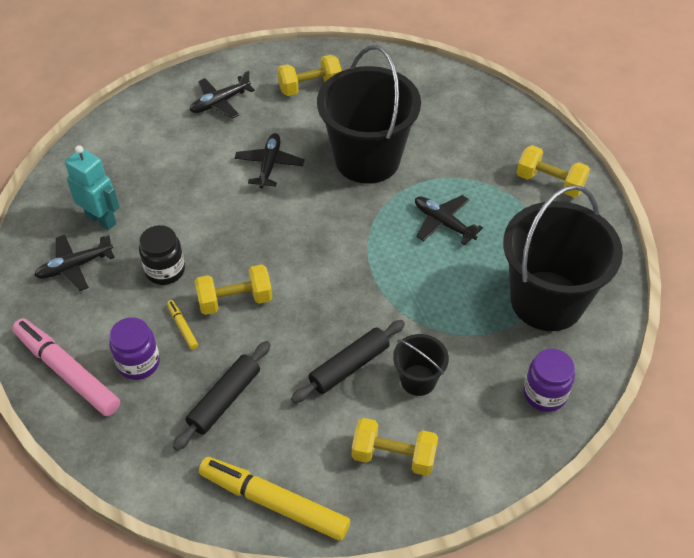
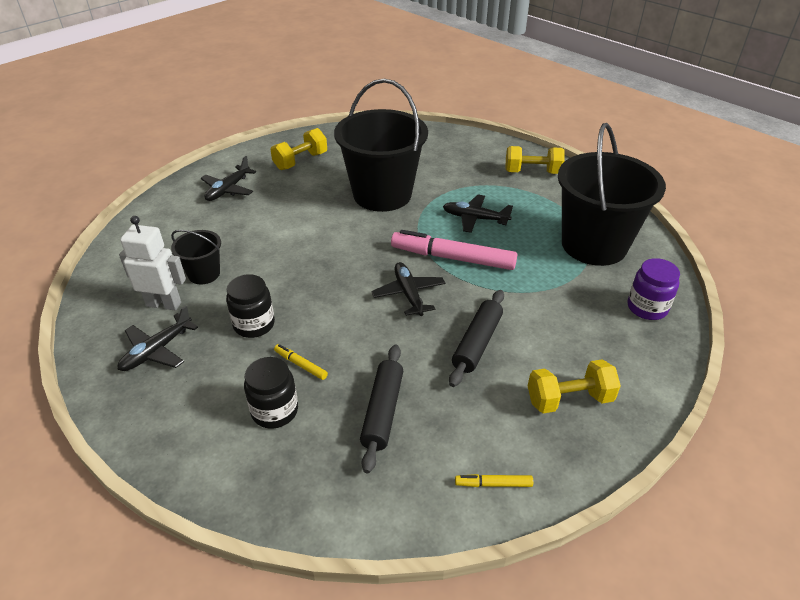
camera: 25 degrees left, 10 degrees down
pink marker [12,318,120,416] -> pink marker moved to [391,230,517,270]
turquoise robot [65,145,120,230] -> white robot [119,216,186,311]
purple jar [109,317,160,380] -> black jar [244,357,298,429]
yellow dumbbell [195,264,272,315] -> none
yellow marker [199,457,350,541] -> yellow marker [455,474,533,487], size x0.44
black plane [235,133,304,188] -> black plane moved to [371,262,445,316]
black bucket [393,334,449,396] -> black bucket moved to [171,230,221,284]

